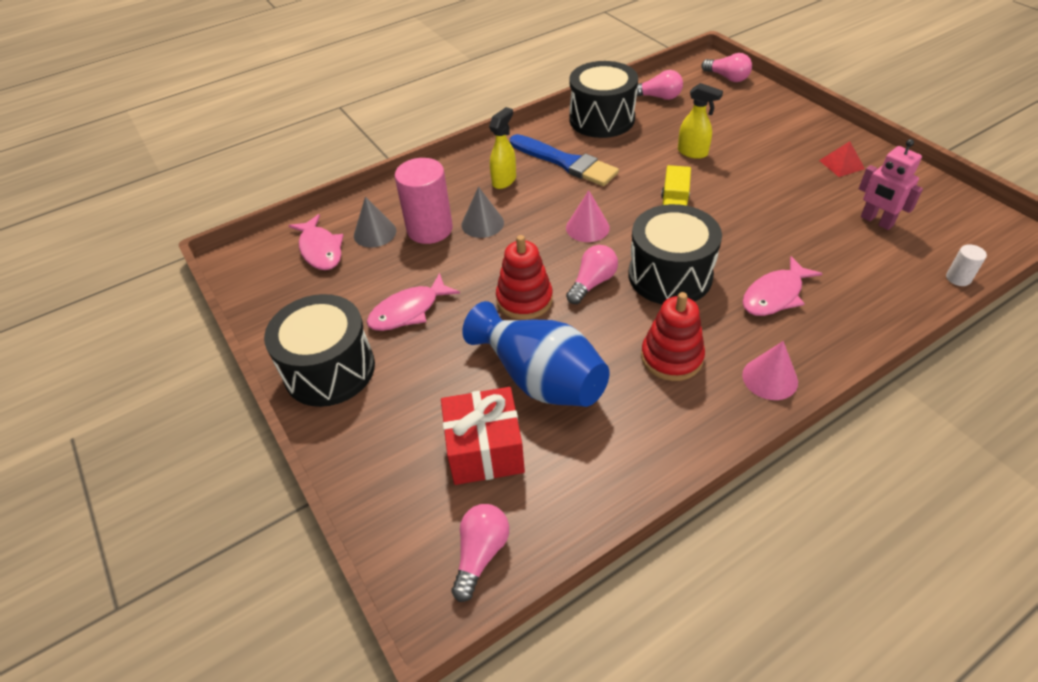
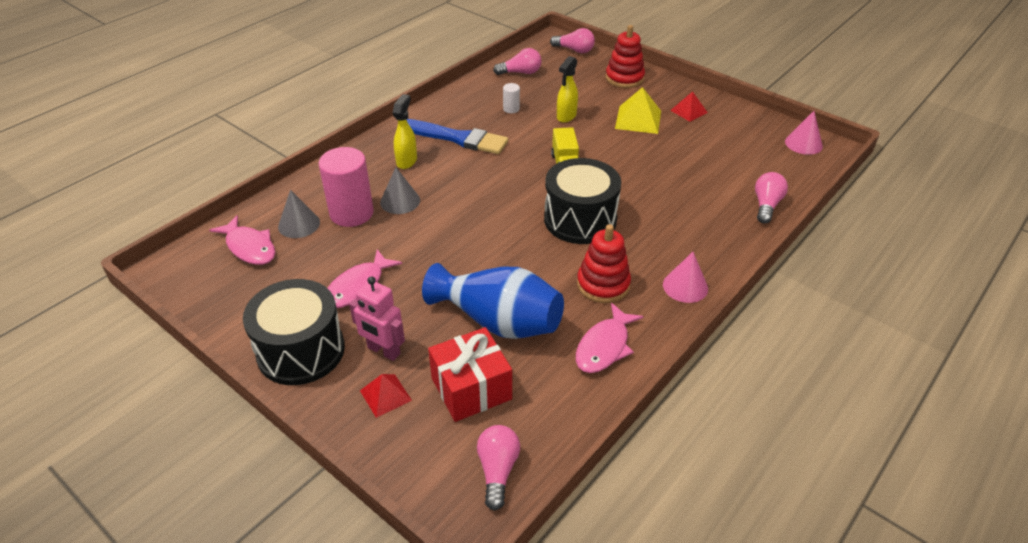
camera: 20 degrees left, 5 degrees down
red stacking toy [496,235,553,320] -> red stacking toy moved to [606,25,645,88]
pink cone [566,190,610,242] -> pink cone moved to [785,111,823,155]
pink light bulb [566,245,618,304] -> pink light bulb moved to [755,172,788,224]
black drum [569,61,638,138] -> none
yellow spray bottle [678,83,723,159] -> yellow spray bottle turned 105 degrees clockwise [557,56,578,123]
pink fish [743,256,823,316] -> pink fish moved to [576,303,644,373]
pink robot [859,139,923,230] -> pink robot moved to [349,276,405,361]
white cylinder [946,244,987,286] -> white cylinder moved to [503,83,520,113]
none -> red pyramid [360,374,412,418]
none -> yellow pyramid [615,87,661,134]

